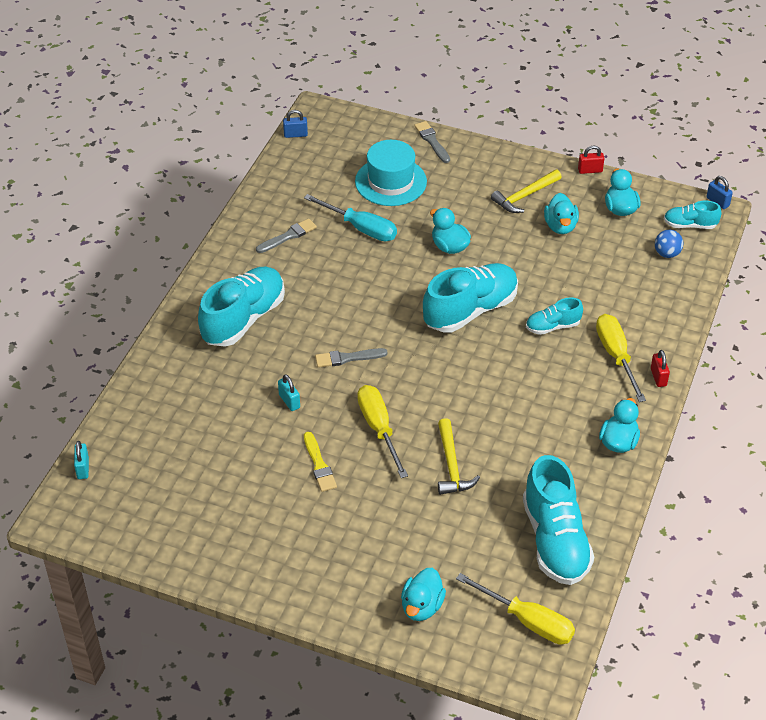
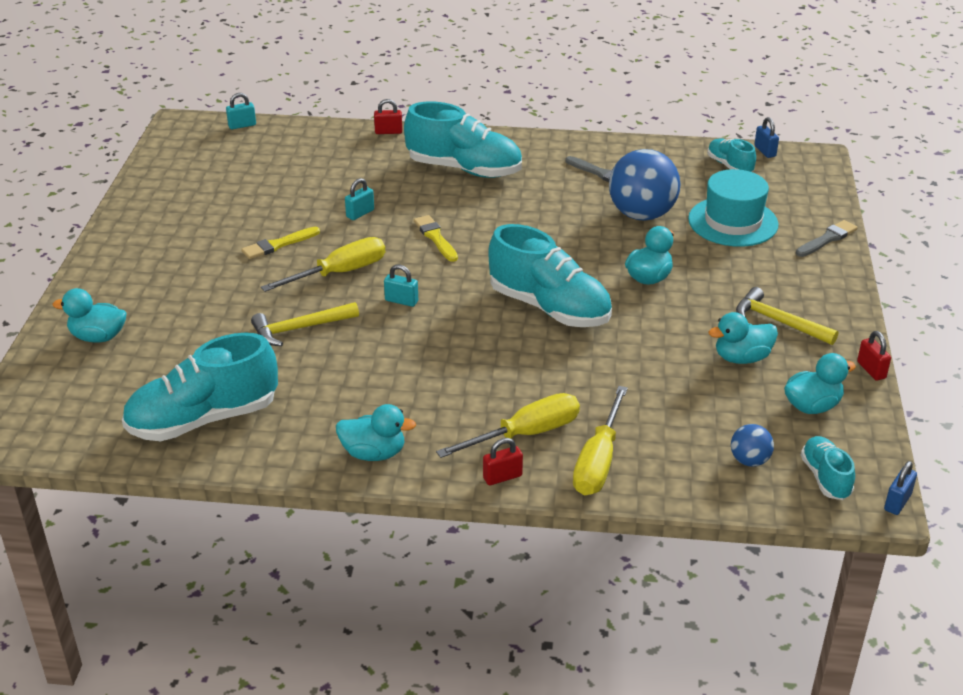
camera: 75 degrees right, 10 degrees down
turquoise screwdriver [304,194,397,241] -> blue ball [609,149,680,221]
grey brush [315,348,388,368] -> yellow brush [414,215,458,262]
yellow screwdriver [456,573,575,645] -> yellow screwdriver moved to [573,386,628,495]
turquoise shoe [526,298,583,335] -> turquoise shoe moved to [707,138,756,172]
none -> red padlock [374,99,402,134]
none -> turquoise padlock [384,264,418,307]

